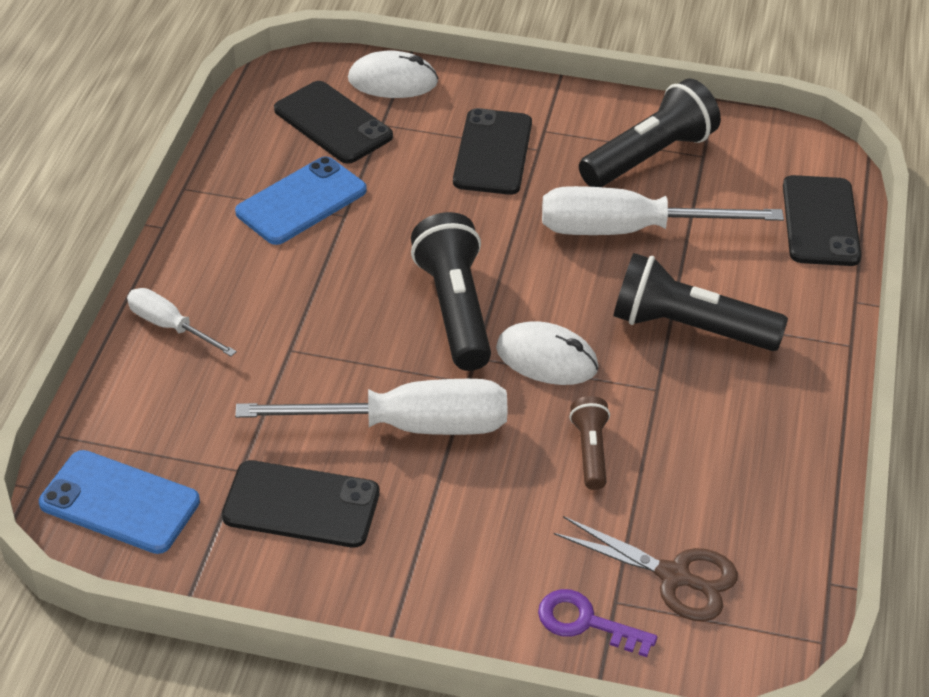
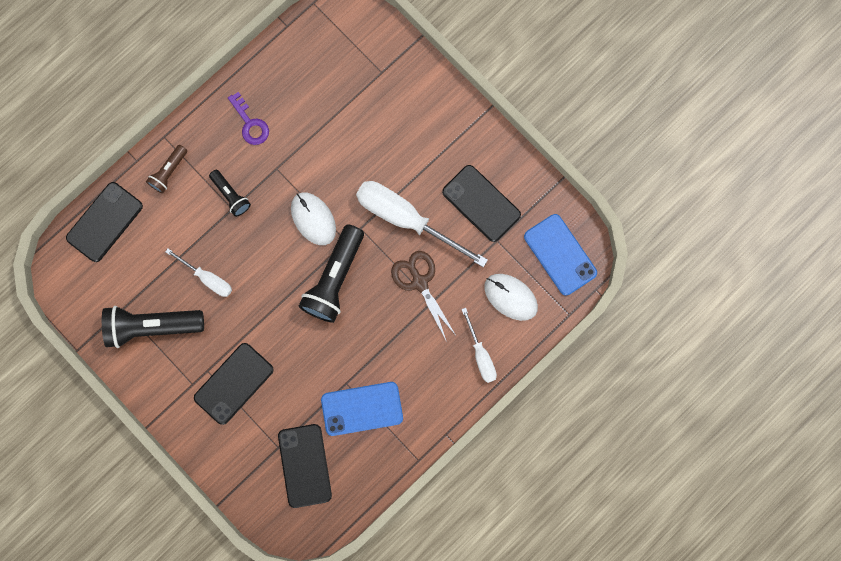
camera: 145 degrees left, 35 degrees up
white mouse [348,51,438,98] -> white mouse moved to [484,274,538,321]
purple key [538,589,657,657] -> purple key moved to [228,92,269,145]
white screwdriver [542,186,784,235] -> white screwdriver [165,248,232,297], size x0.53
brown scissors [554,516,738,622] -> brown scissors moved to [391,251,457,342]
brown flashlight [569,396,610,490] -> brown flashlight moved to [146,145,187,193]
black flashlight [613,253,788,351] -> black flashlight [209,170,251,217], size x0.53

